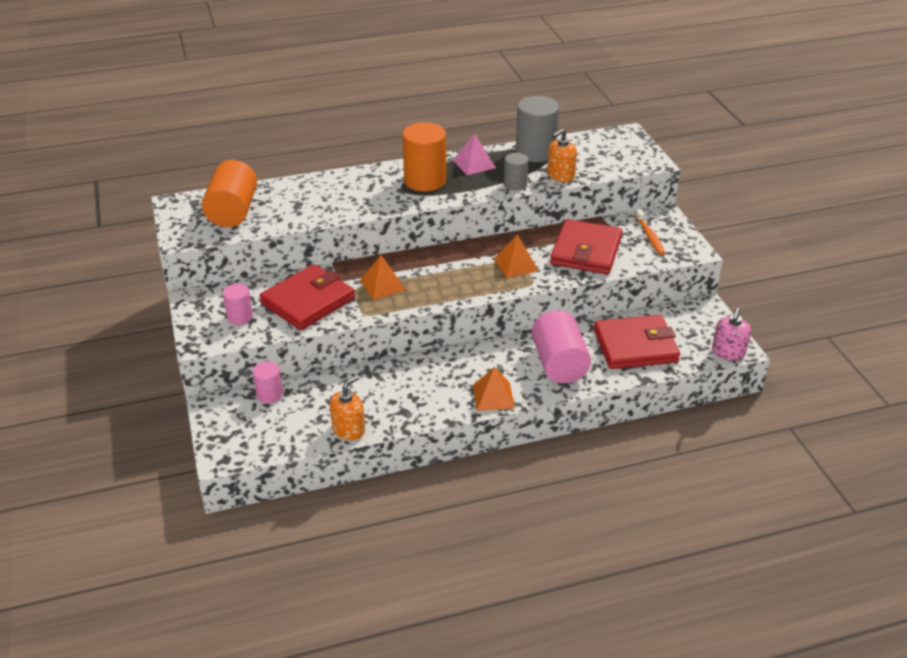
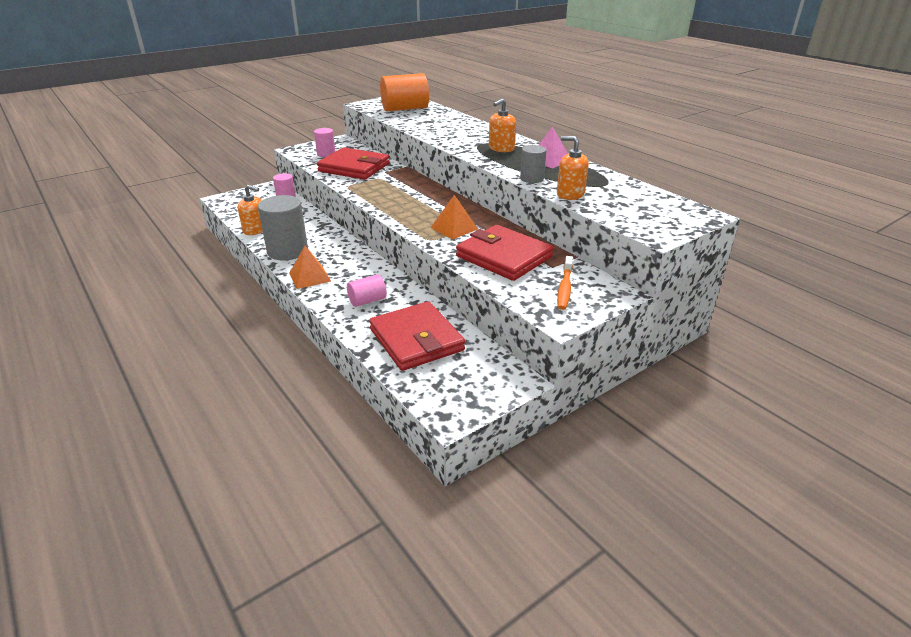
camera: 70 degrees right, 5 degrees down
orange pyramid [360,255,406,300] -> none
orange cylinder [402,122,446,192] -> orange soap dispenser [489,98,516,152]
grey cylinder [516,96,559,162] -> grey cylinder moved to [258,195,308,260]
pink cylinder [532,310,591,384] -> pink cylinder [347,274,387,307], size x0.55
red wallet [550,219,622,274] -> red wallet turned 45 degrees clockwise [456,225,553,281]
orange toothbrush [634,207,665,255] -> orange toothbrush turned 45 degrees counterclockwise [557,256,573,310]
pink soap dispenser [712,308,751,361] -> none

